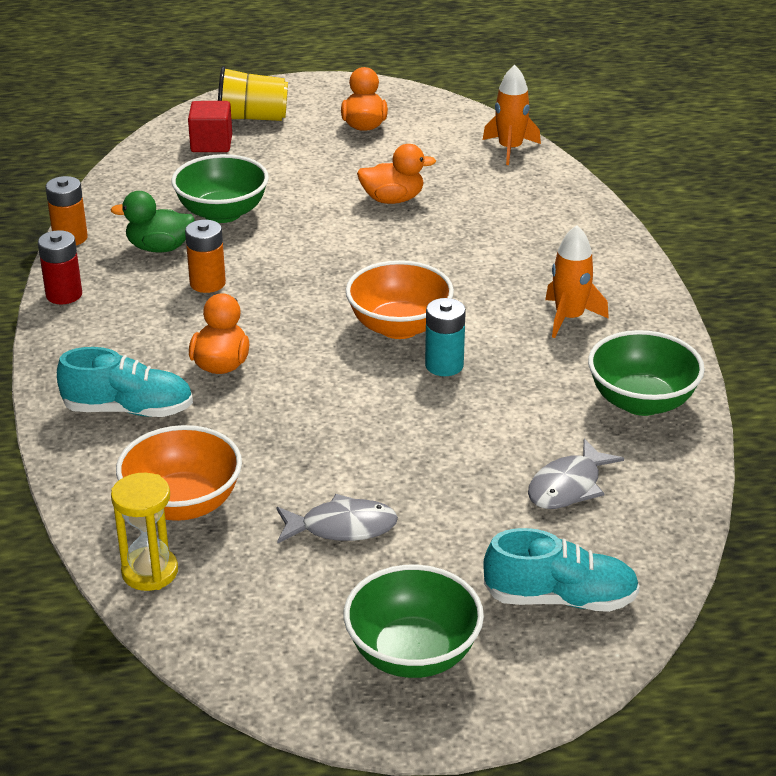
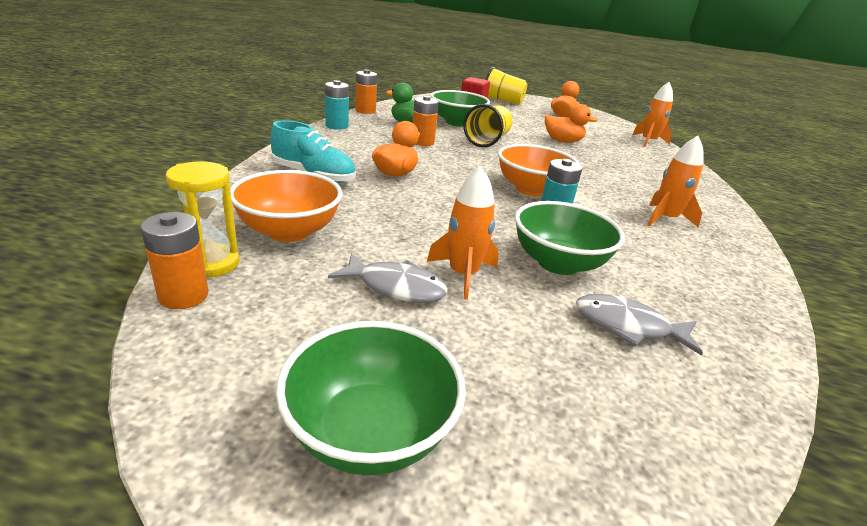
camera: 20 degrees right, 5 degrees down
red battery [38,230,82,304] -> turquoise battery [325,80,349,130]
turquoise shoe [483,528,640,612] -> none
grey fish [528,438,624,509] -> grey fish turned 45 degrees clockwise [576,294,703,356]
green bowl [588,330,705,416] -> green bowl moved to [515,201,625,275]
none -> orange battery [141,212,209,309]
none -> orange rocket [427,166,499,300]
none -> yellow cup [463,104,512,147]

